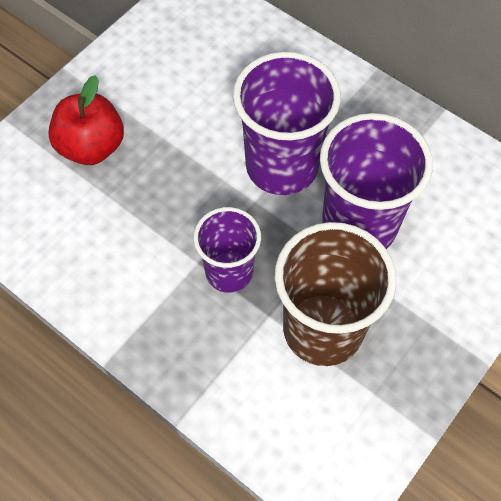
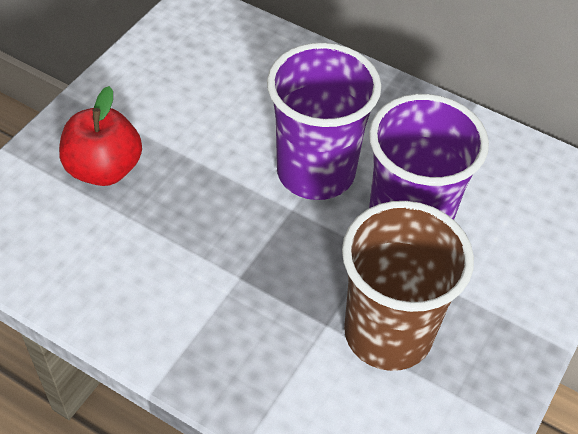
camera: 10 degrees left, 10 degrees down
purple cup [193,207,261,293] -> none

